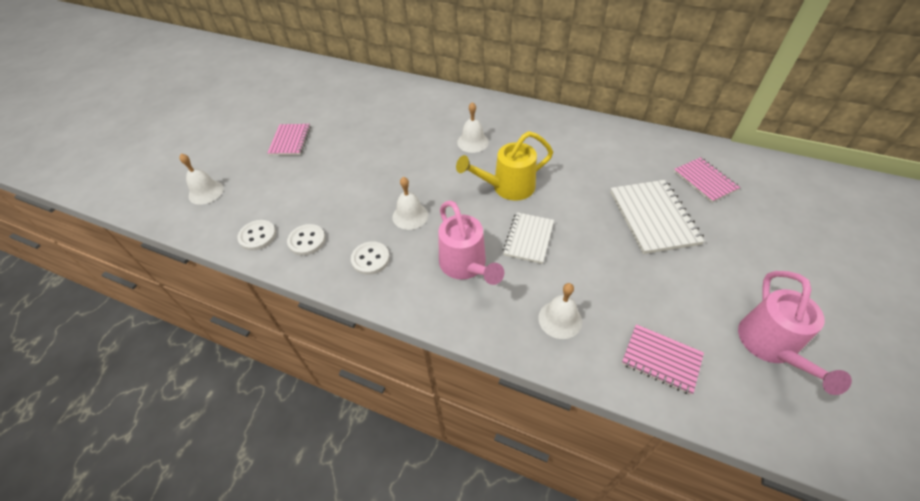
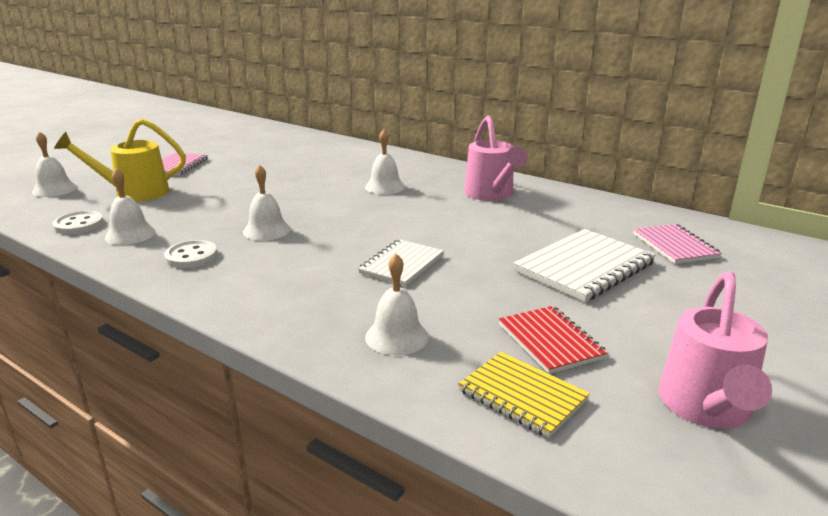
camera: 10 degrees right, 25 degrees down
white button [287,224,326,256] -> white bell [105,168,156,245]
pink watering can [438,200,504,285] -> pink watering can moved to [464,115,528,201]
yellow watering can [456,131,553,201] -> yellow watering can moved to [54,119,186,202]
white notebook [610,180,705,254] -> white notebook turned 45 degrees clockwise [513,229,656,302]
pink notebook [622,324,704,395] -> yellow notebook [458,352,590,438]
none -> red notebook [499,306,608,374]

